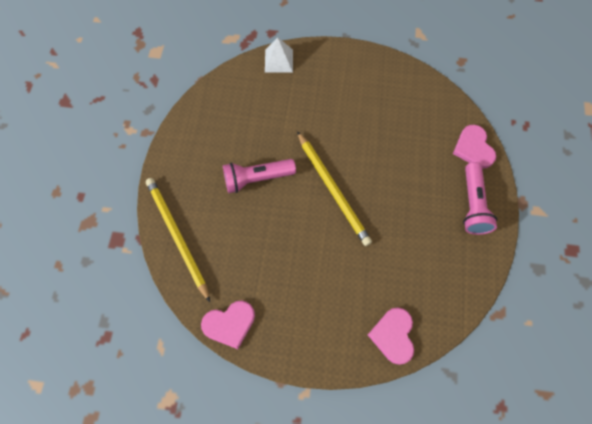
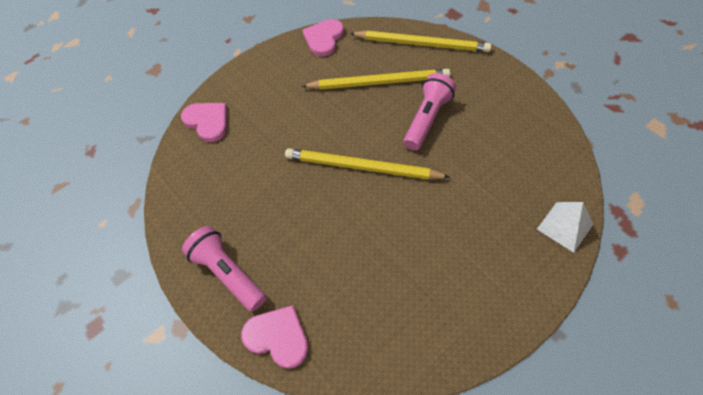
camera: 135 degrees right, 10 degrees down
none -> yellow pencil [301,69,450,90]

